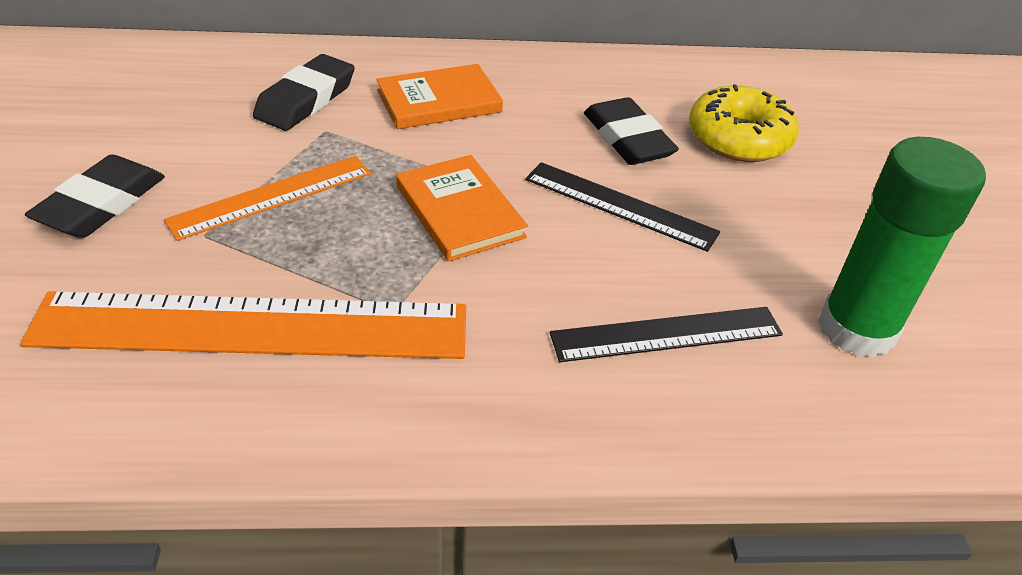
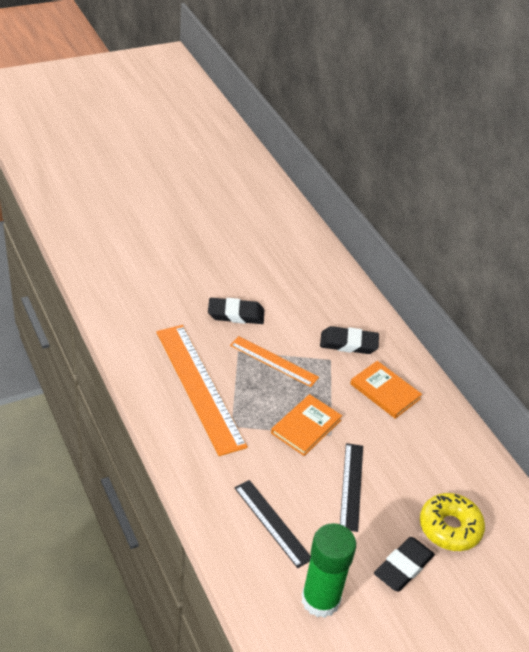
camera: 65 degrees right, 0 degrees up
black eraser [584,97,679,165] -> black eraser moved to [374,537,435,592]

